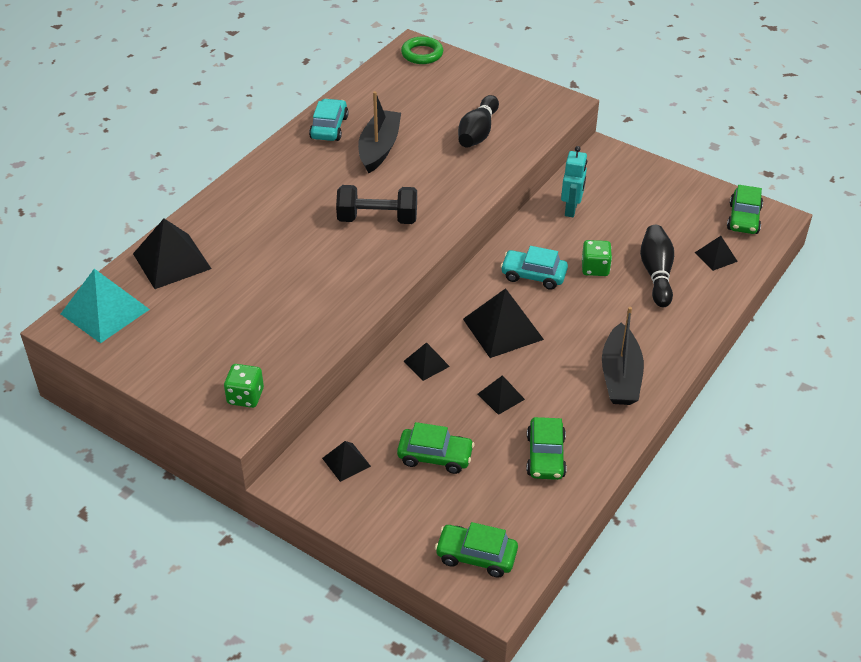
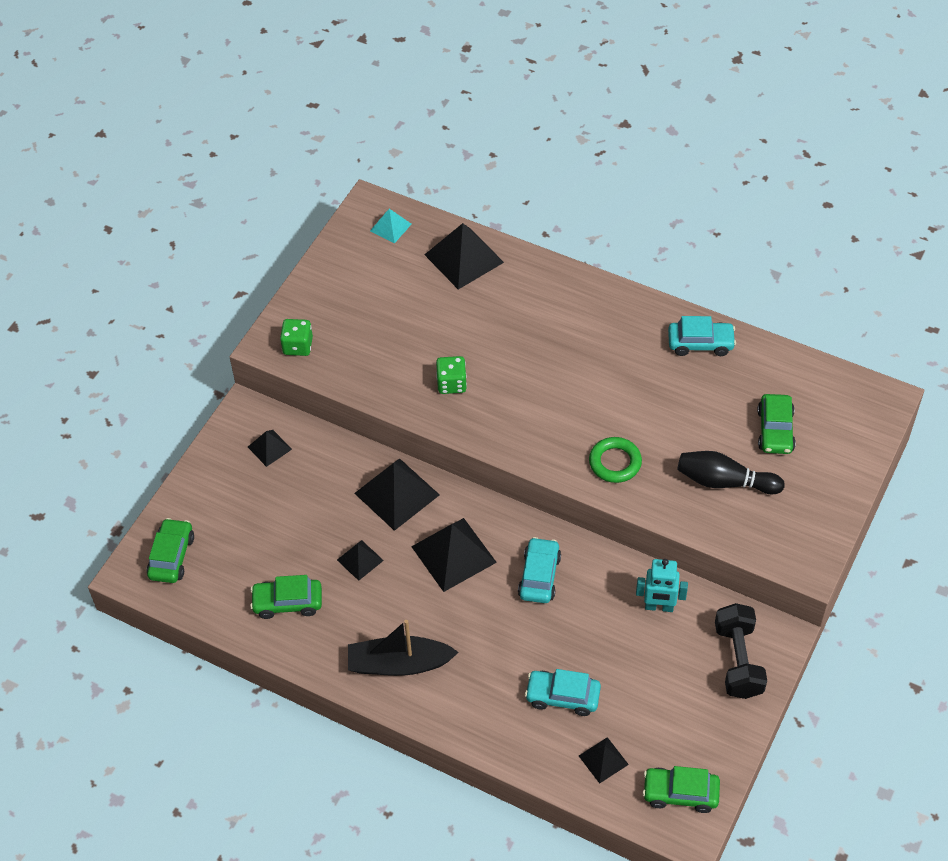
camera: 85 degrees right, 10 degrees up
turquoise pyramid [61,269,150,343] -> turquoise pyramid [370,209,412,243], size x0.54
black dumbbell [336,185,417,224] -> black dumbbell moved to [715,603,767,699]
black boat [358,91,401,174] -> none
green car [397,422,474,474] -> green car moved to [757,394,796,454]
green ring [401,36,443,64] -> green ring moved to [589,437,642,483]
black pyramid [404,342,450,381] -> black pyramid [354,458,440,531], size x1.86
green dice [582,240,612,276] -> green dice moved to [436,356,467,394]
black bowling pin [640,225,674,307] -> turquoise car [525,669,601,716]

